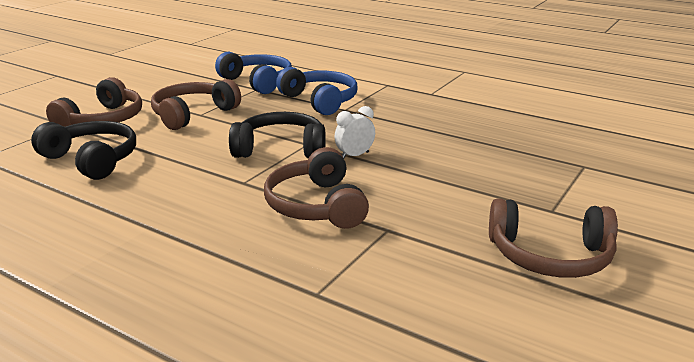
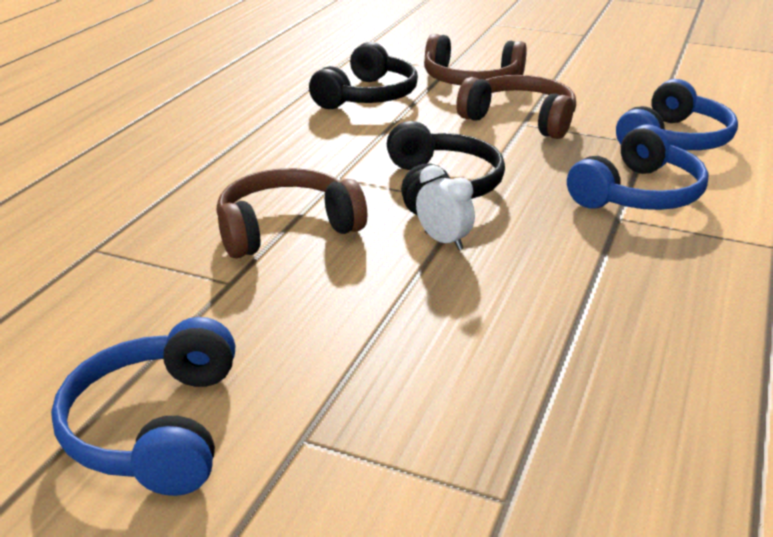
camera: 80 degrees right, 5 degrees up
brown headphones [489,198,618,278] -> blue headphones [51,317,235,496]

